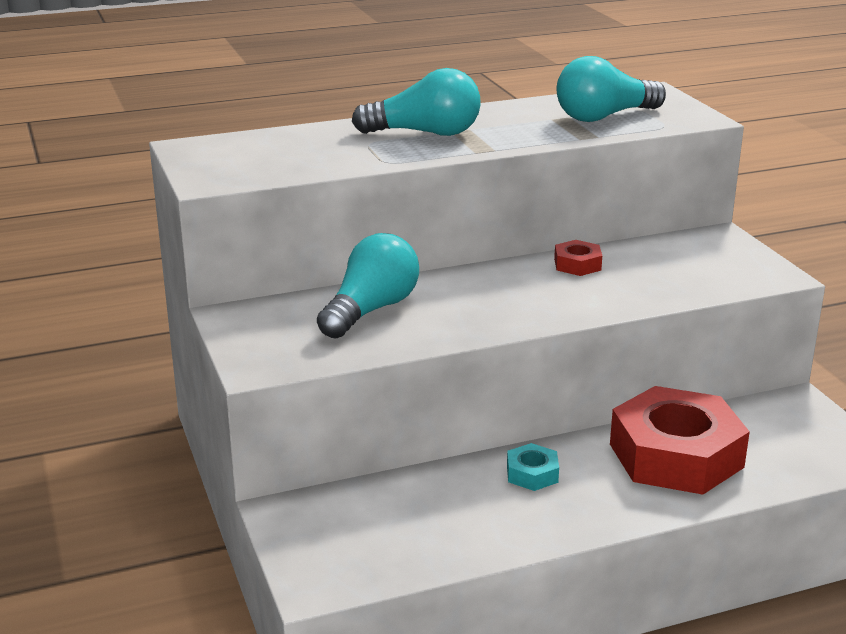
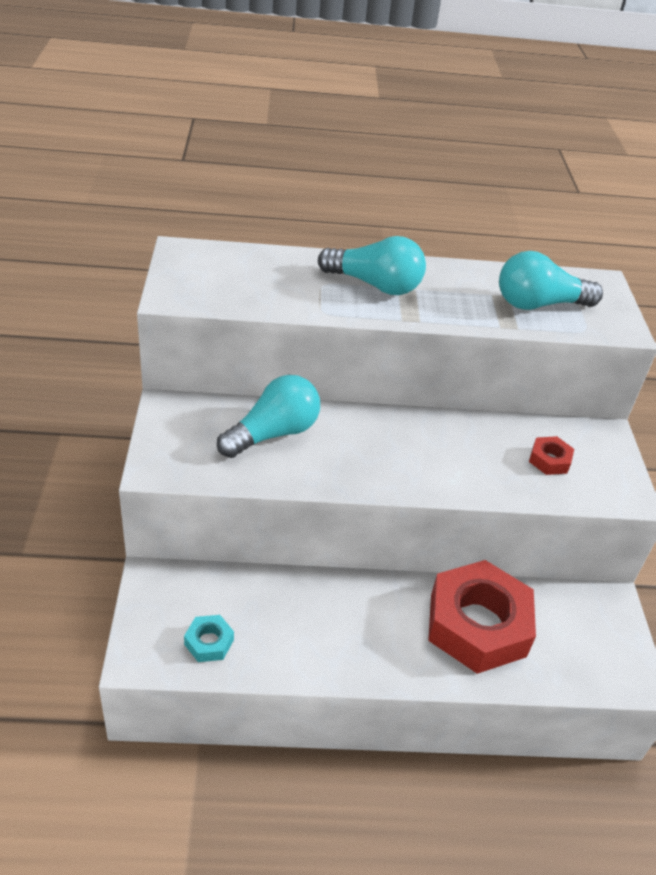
camera: 15 degrees right, 15 degrees up
turquoise nut [507,443,559,491] -> turquoise nut moved to [184,615,234,662]
red nut [554,240,602,276] -> red nut moved to [529,436,574,475]

